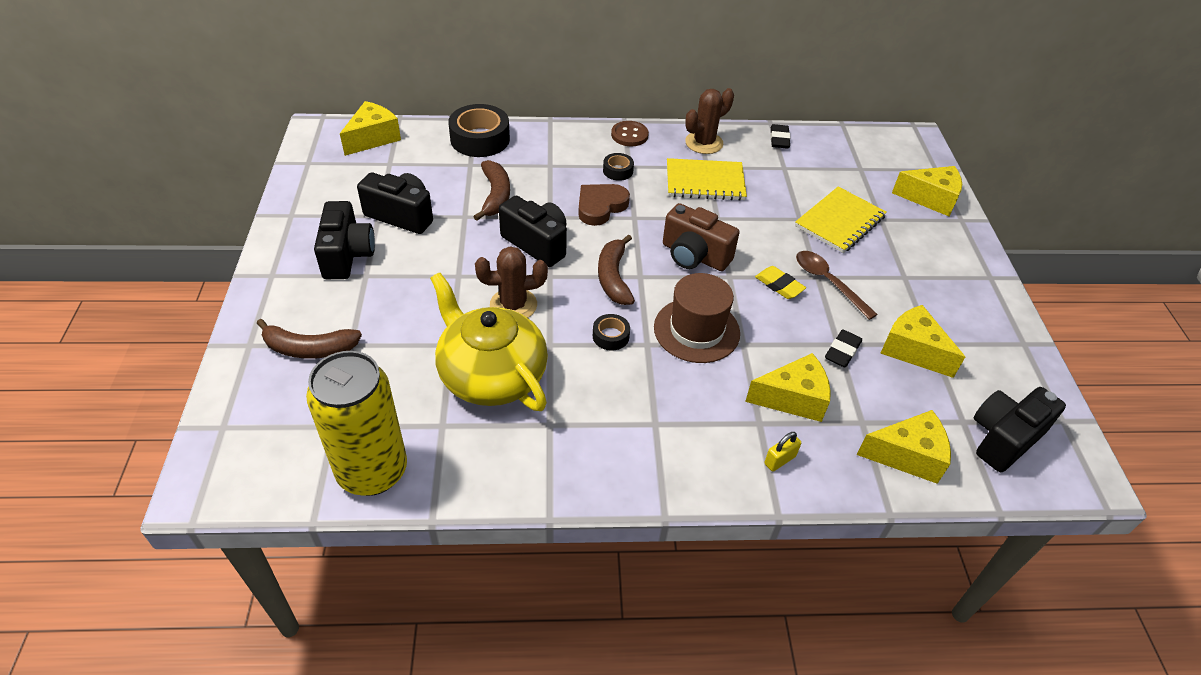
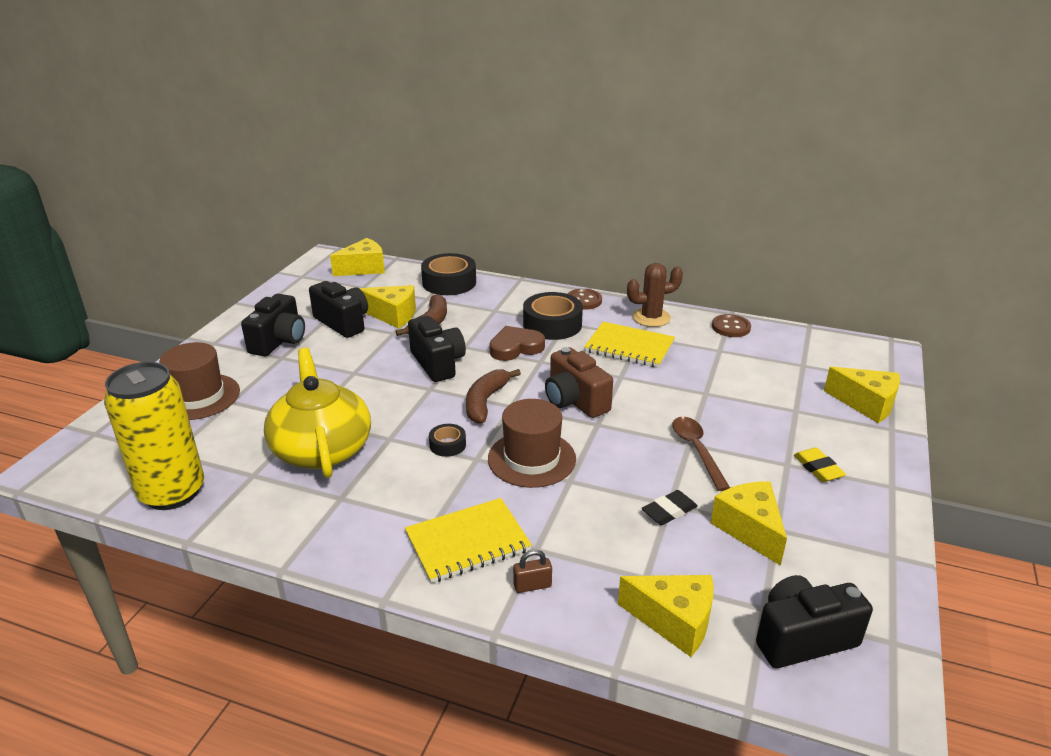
camera: 25 degrees right, 15 degrees down
brown banana [256,319,362,359] -> brown hat [159,342,240,420]
brown cactus [475,246,548,318] -> none
black tape [603,153,634,181] -> black tape [523,292,583,340], size x2.01
yellow cheese [745,353,831,422] -> yellow cheese moved to [359,285,416,328]
yellow eraser [755,266,806,299] -> yellow eraser moved to [794,448,846,482]
yellow padlock [764,432,801,471] -> brown padlock [513,550,552,593]
black eraser [770,124,791,149] -> brown button [712,314,751,337]
yellow notebook [795,186,887,253] -> yellow notebook moved to [405,498,532,583]

